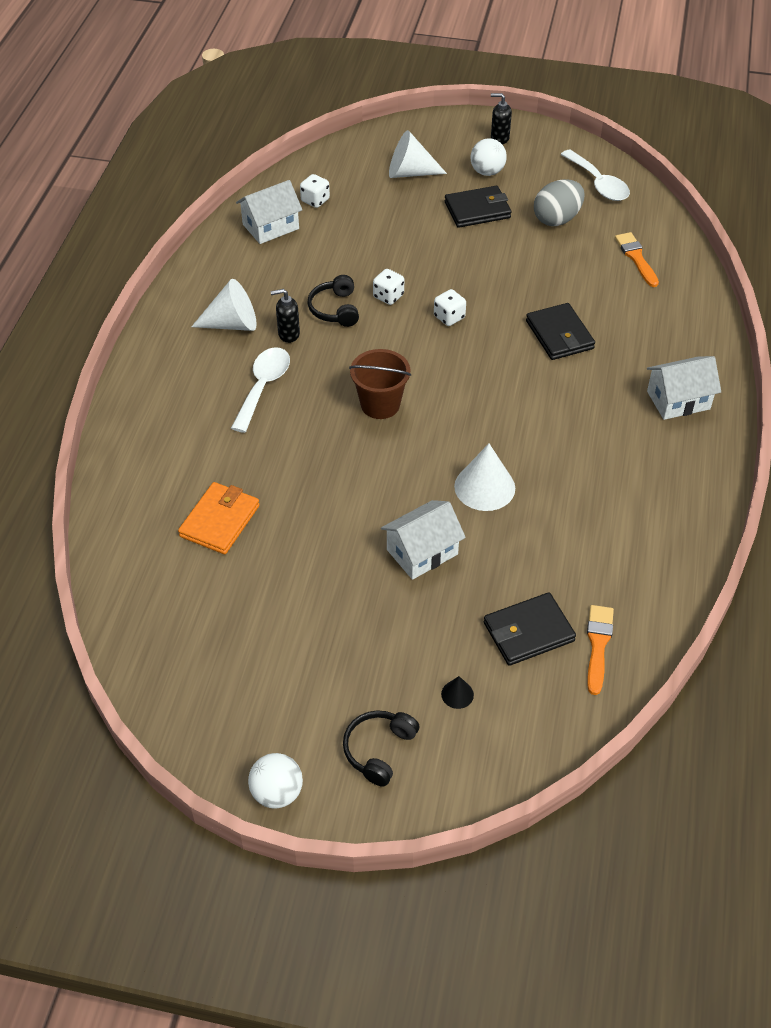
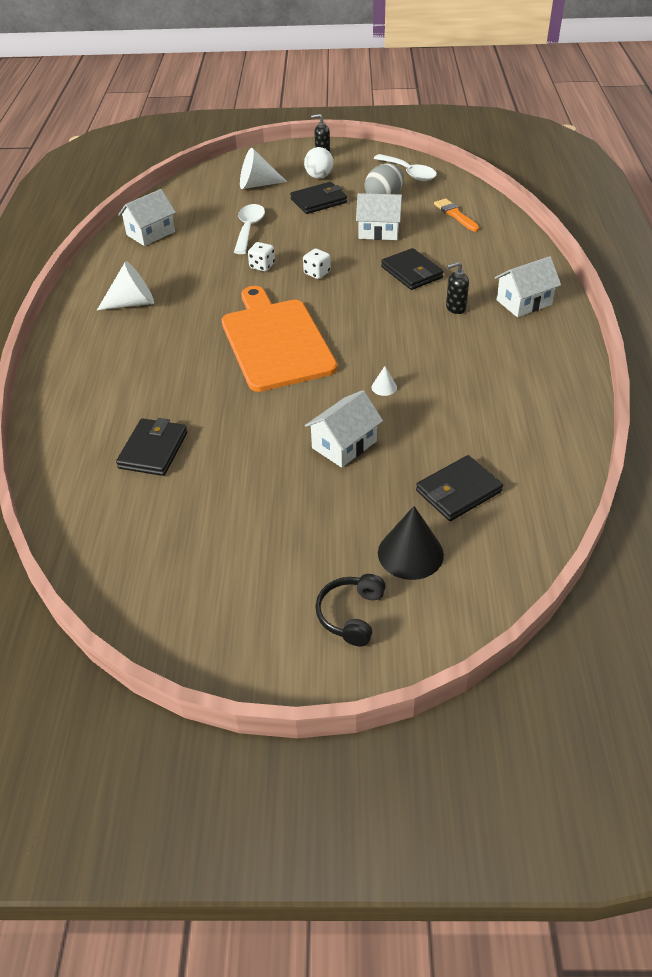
camera: 10 degrees left, 5 degrees down
orange wallet [178,482,260,554] -> black wallet [116,418,187,476]
white spoon [231,347,290,433] -> white spoon moved to [234,204,265,254]
white ball [248,753,303,809] -> none
black soap dispenser [271,289,300,343] -> black soap dispenser moved to [446,262,469,314]
white dice [300,174,330,208] -> none
black headphones [307,275,359,327] -> none
brown bucket [349,349,411,419] -> orange cutting board [222,286,337,392]
black cone [441,676,474,709] -> black cone [378,506,444,580], size x2.12
white cone [454,444,515,511] -> white cone [372,366,397,396], size x0.47
orange brush [587,605,614,695] -> none
none -> white house [356,193,402,240]

